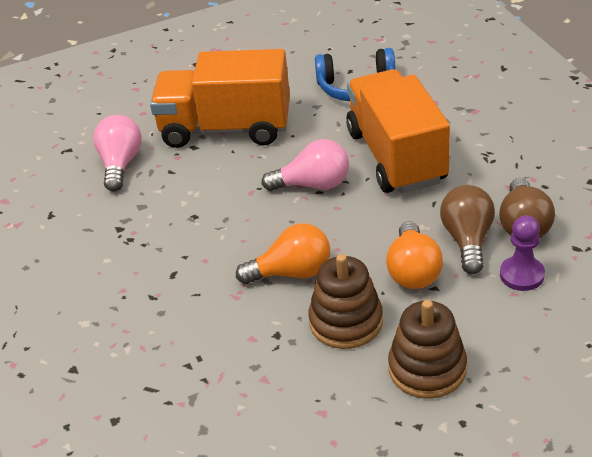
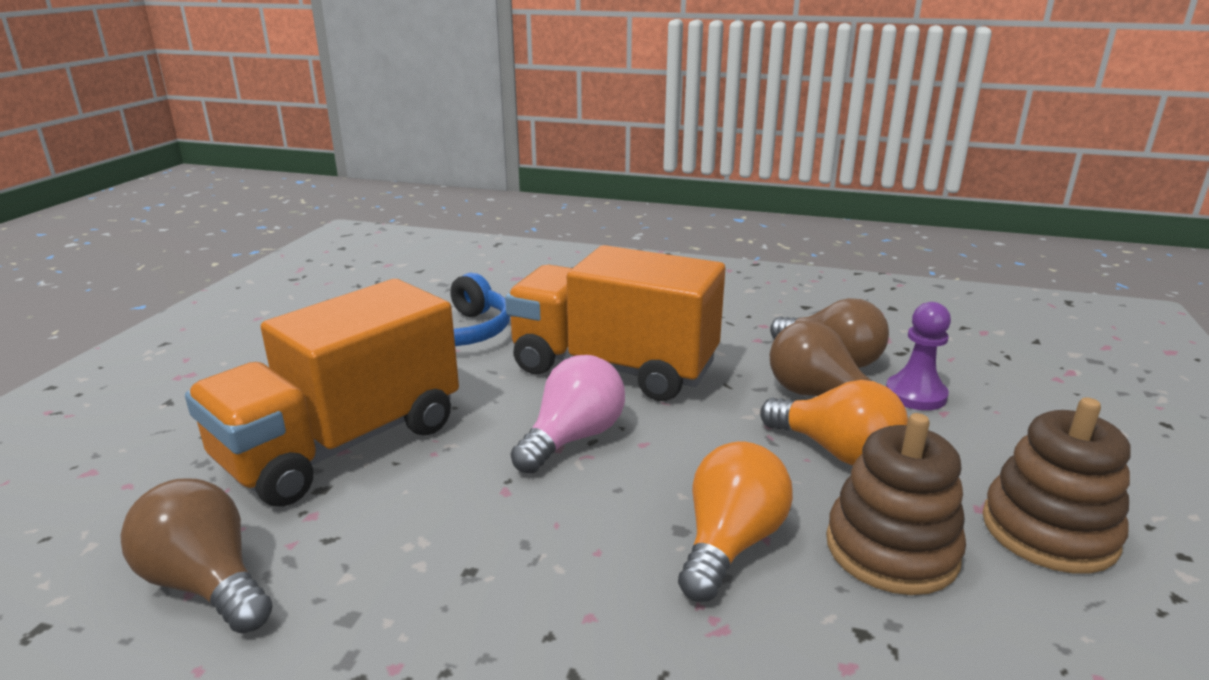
camera: 55 degrees left, 15 degrees down
pink light bulb [93,115,142,191] -> brown light bulb [120,479,273,634]

